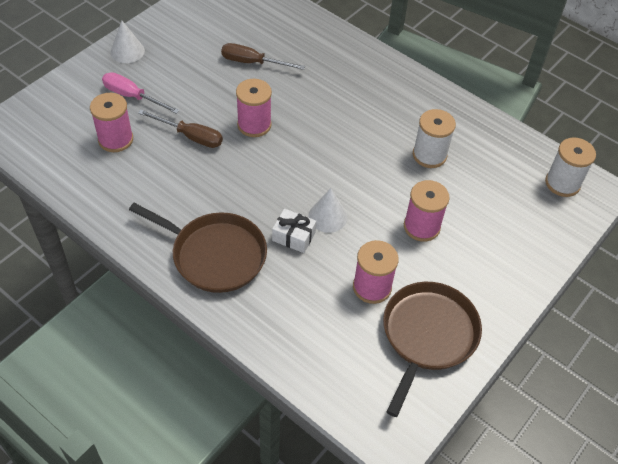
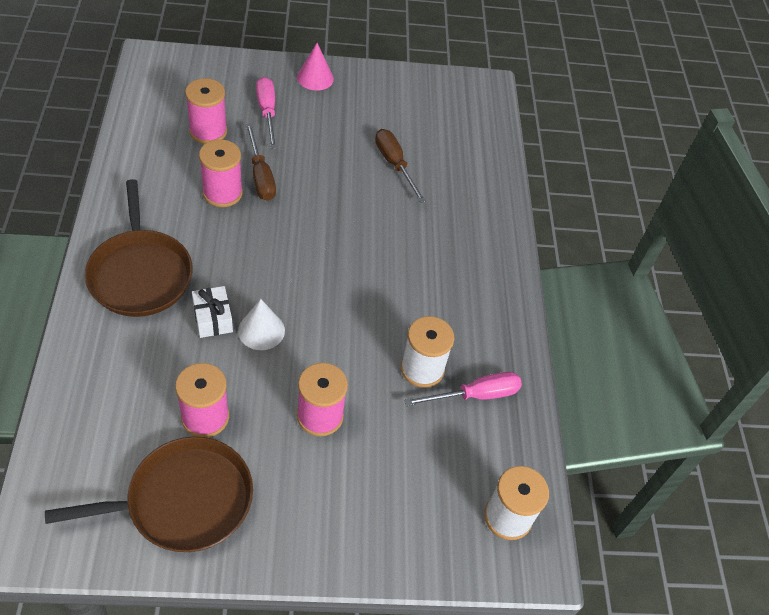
camera: 45 degrees right, 0 degrees up
white cone [111,21,145,63] -> pink cone [297,43,334,91]
pink spool [236,79,272,137] -> pink spool moved to [199,139,243,207]
none -> pink screwdriver [404,372,522,406]

